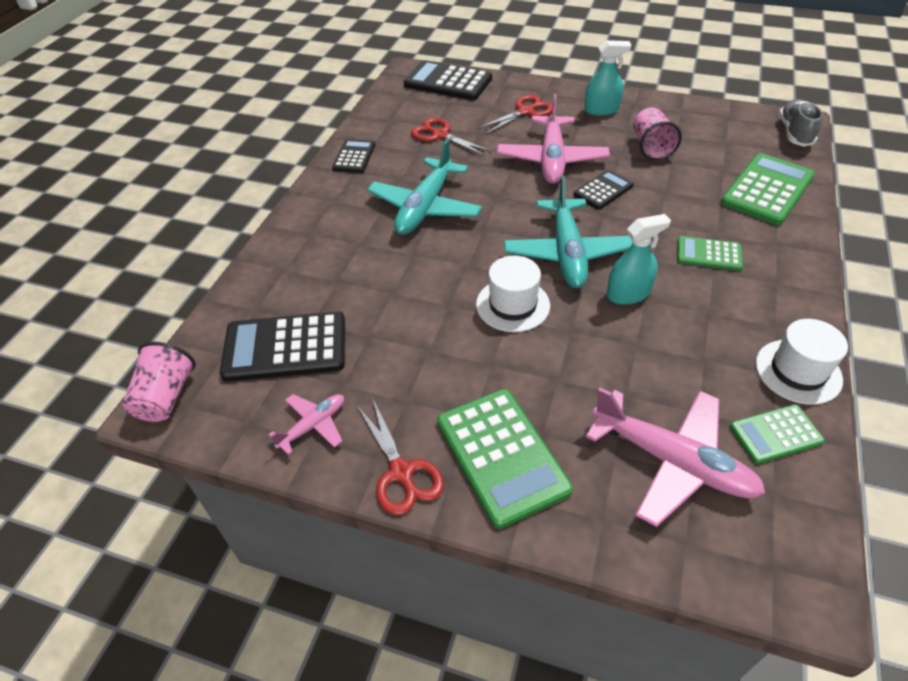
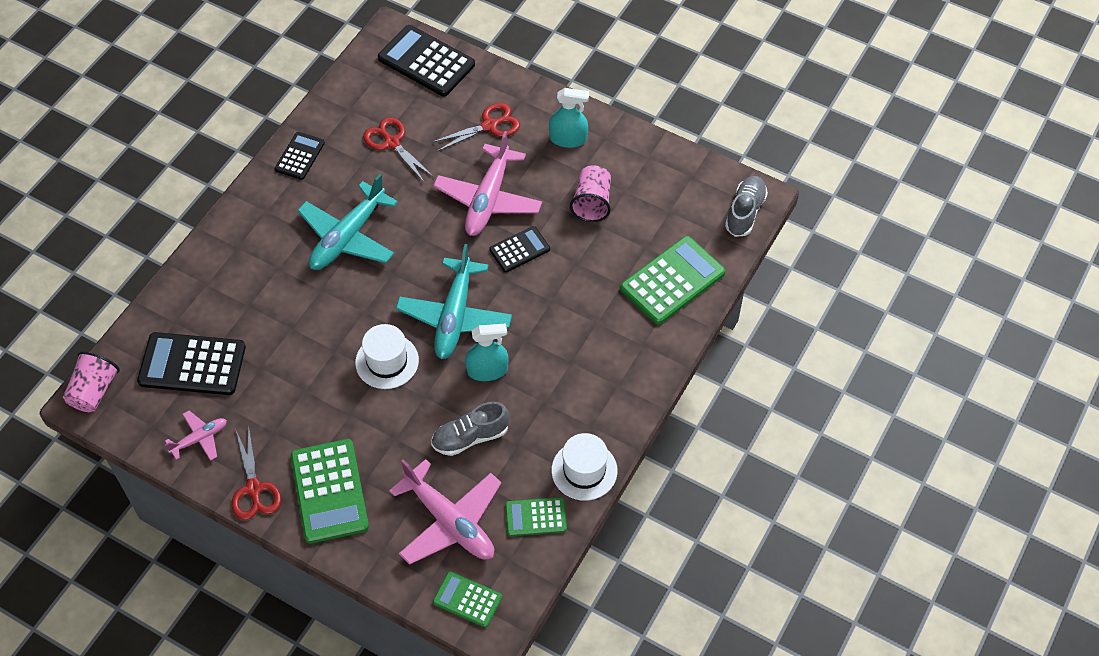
camera: 10 degrees right, 10 degrees up
green calculator [677,236,743,271] -> green calculator moved to [433,571,502,628]
none -> grey shoe [431,402,509,456]

